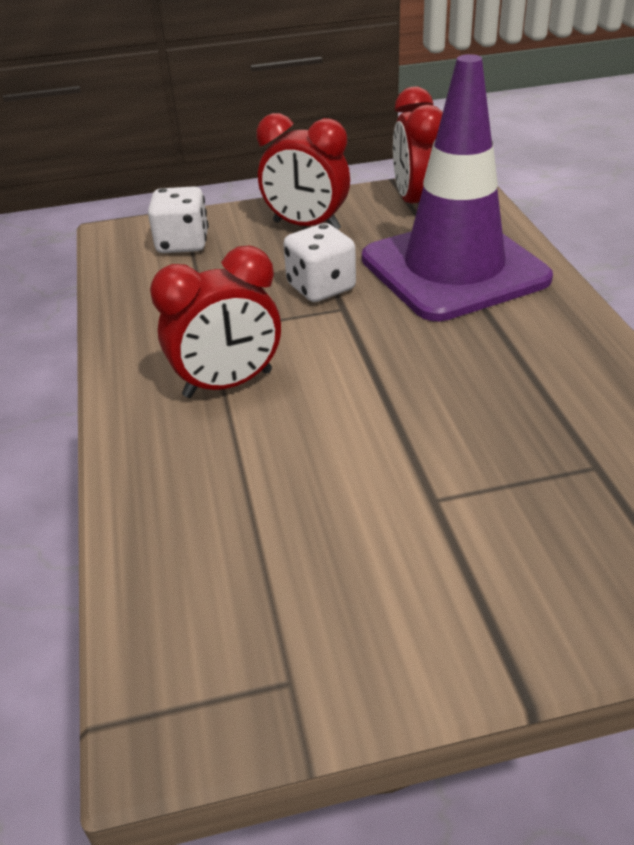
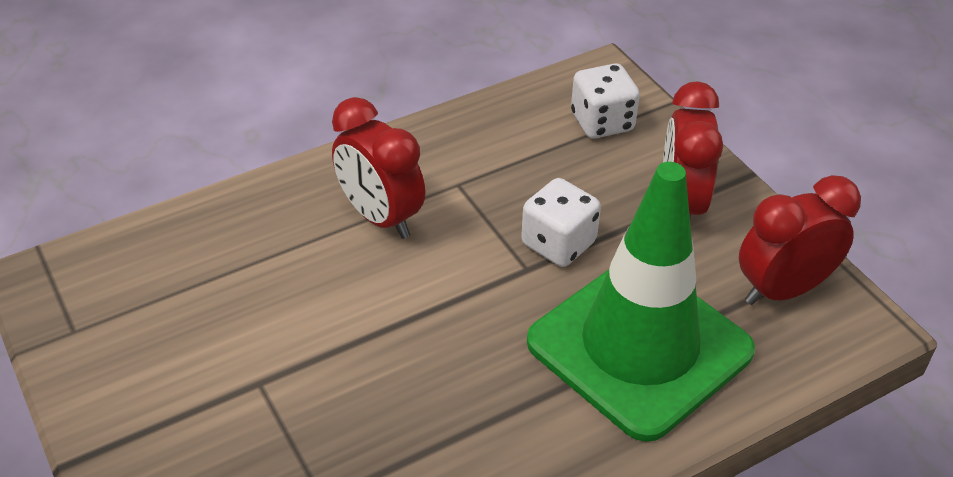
camera: 70 degrees right, 5 degrees up
purple traffic cone [362,54,553,321] -> green traffic cone [527,162,755,442]

